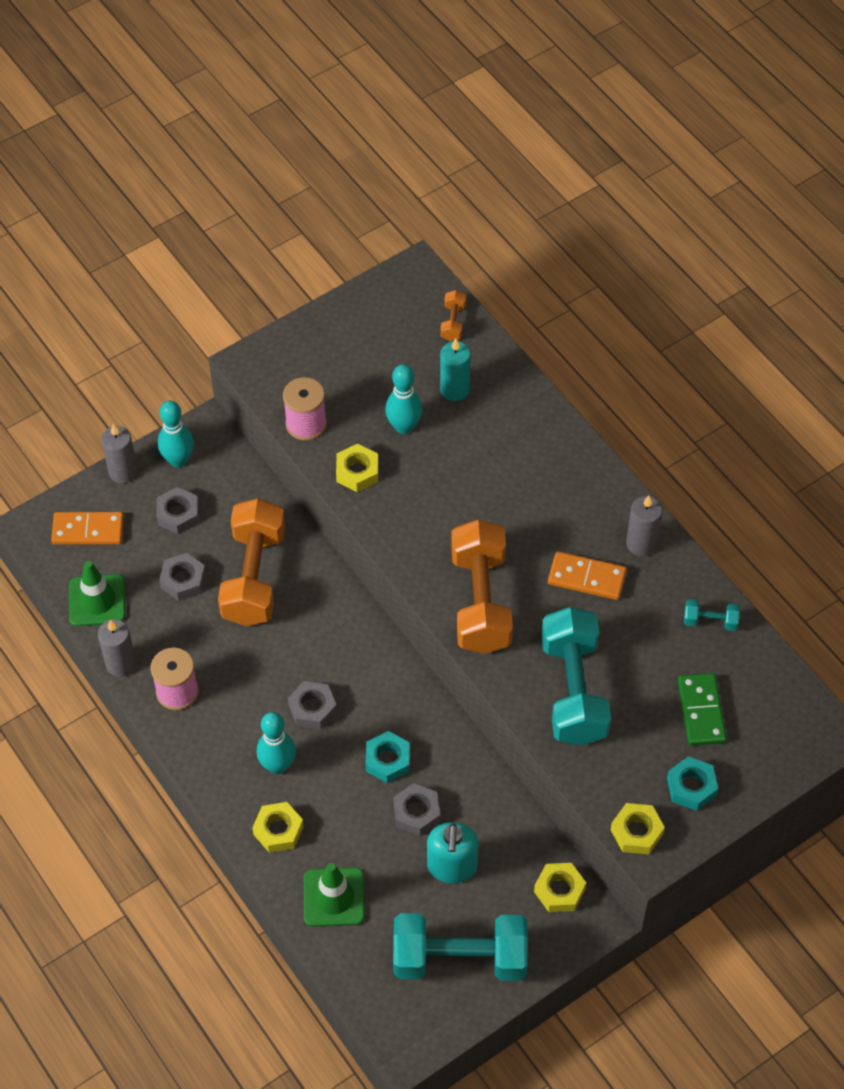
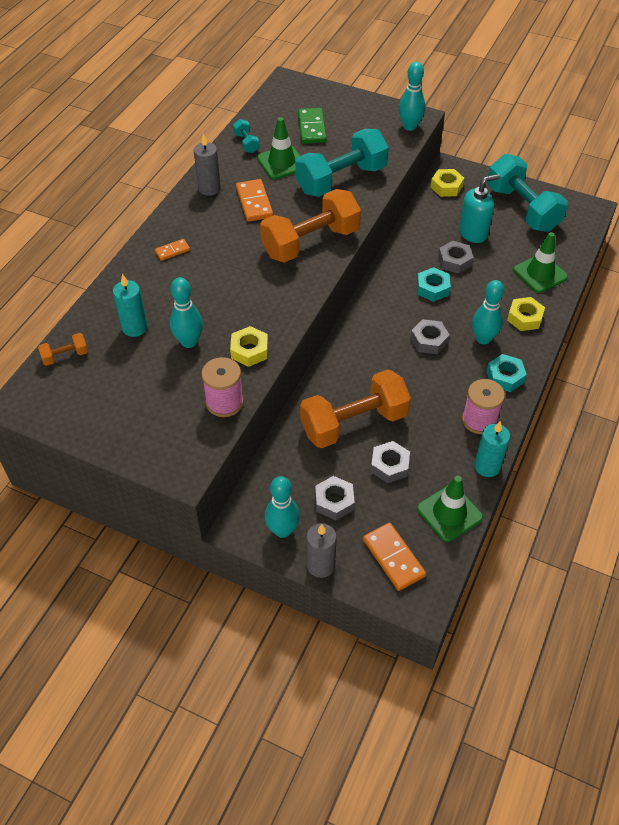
camera: 120 degrees left, 5 degrees down
grey candle [98,619,136,677] -> turquoise candle [474,421,510,477]
yellow nut [611,803,665,854] -> turquoise bowling pin [399,62,425,131]
turquoise nut [667,756,718,811] -> turquoise nut moved to [486,354,527,392]
green domino [678,673,727,746] -> green domino turned 60 degrees counterclockwise [298,108,327,144]
none -> orange domino [155,239,190,261]
none -> green traffic cone [257,117,300,179]

